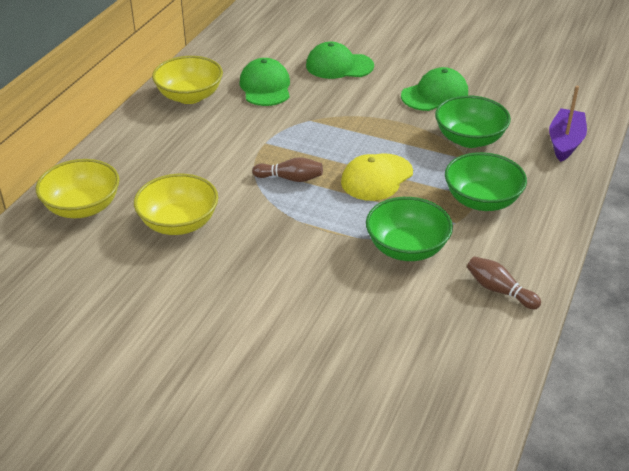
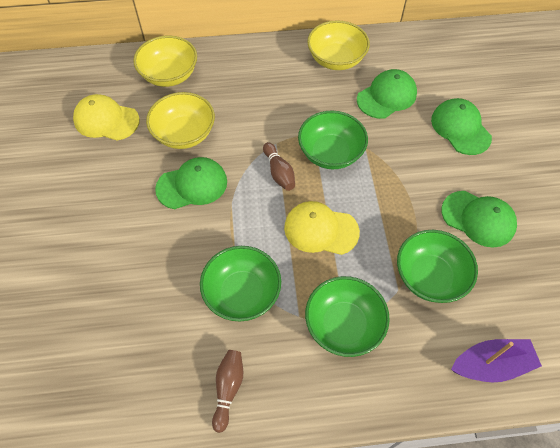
camera: 60 degrees right, 20 degrees up
none -> yellow cap [73,94,140,141]
none -> green cap [155,157,227,209]
none -> green bowl [298,111,368,169]

